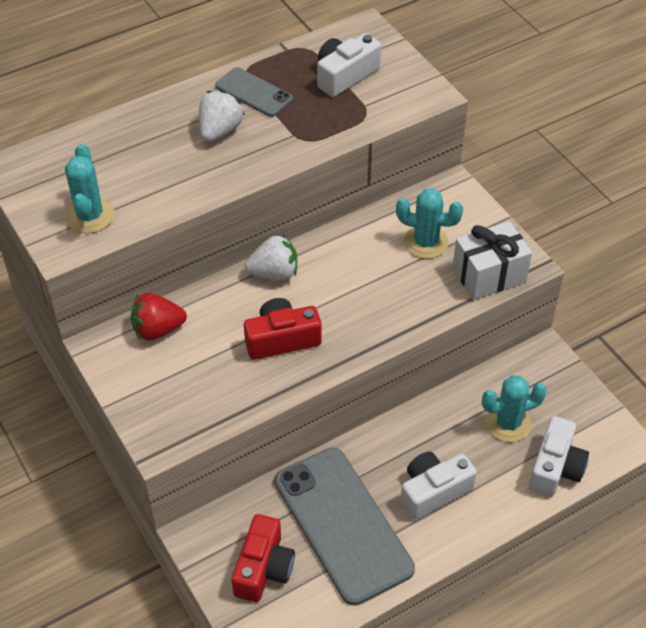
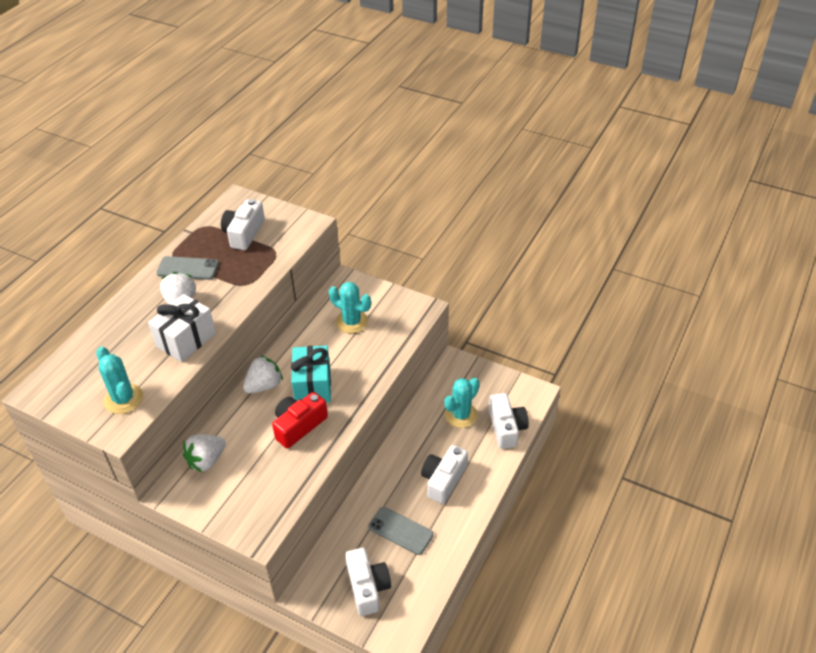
camera: 30 degrees left, 5 degrees down
red strawberry [131,293,187,340] -> white strawberry [183,435,226,472]
red camera [232,514,295,602] -> white camera [345,548,391,616]
grey phone [275,448,415,606] -> grey phone [368,507,434,555], size x0.51
turquoise cactus [396,188,463,259] -> turquoise cactus turned 45 degrees clockwise [329,282,371,334]
white gift [453,221,532,300] -> white gift moved to [148,294,216,362]
none -> turquoise gift [291,345,331,402]

